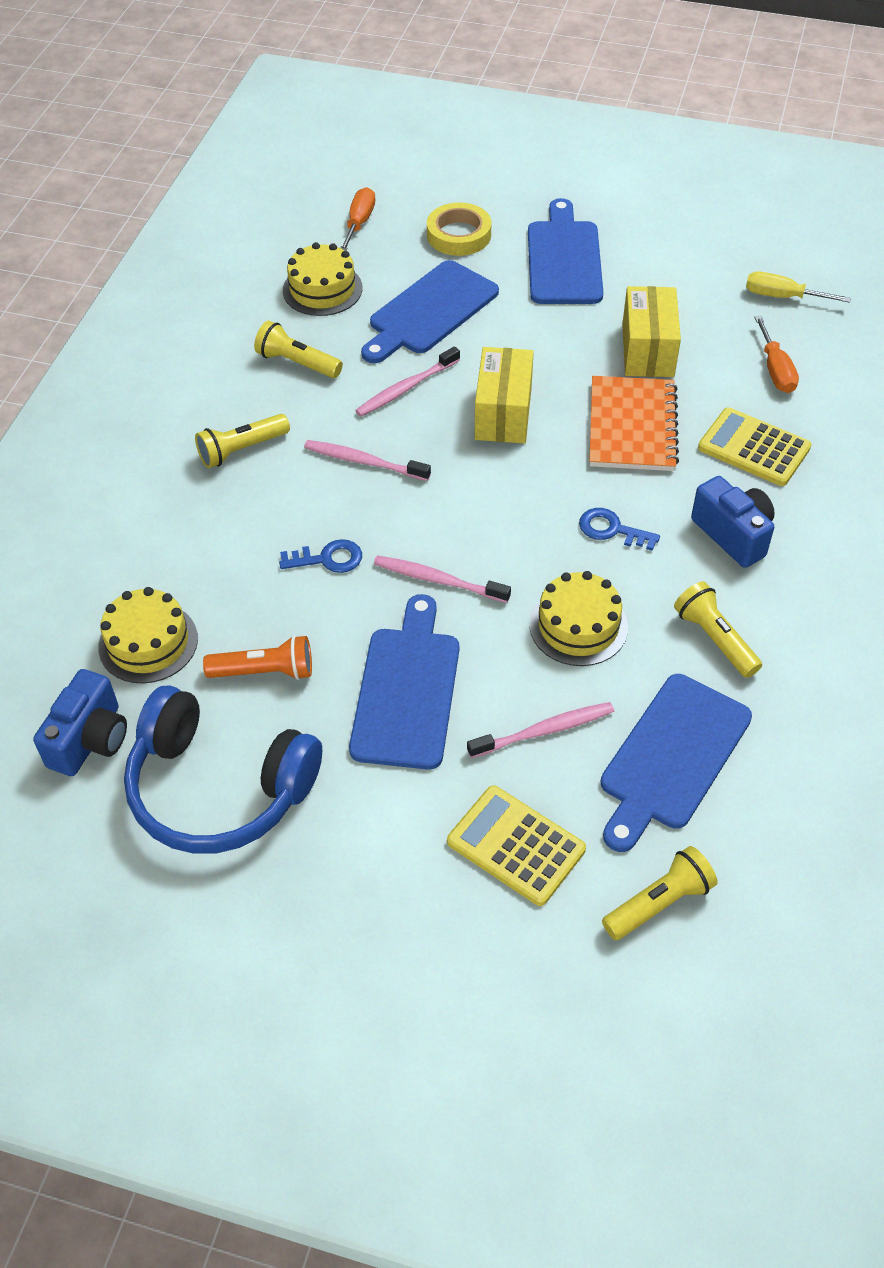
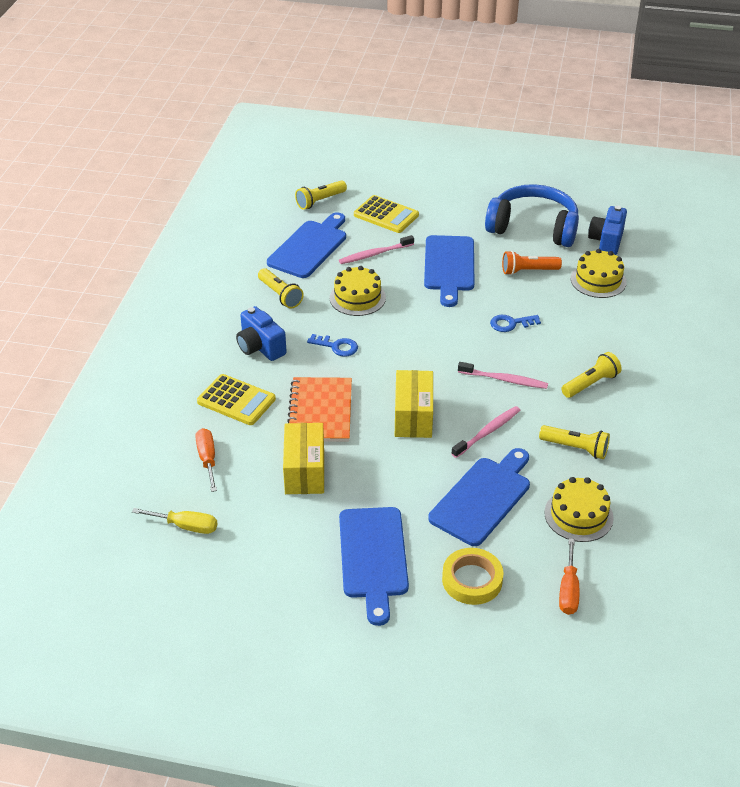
camera: 175 degrees right, 10 degrees down
pink toothbrush [374,555,511,603] -> none

